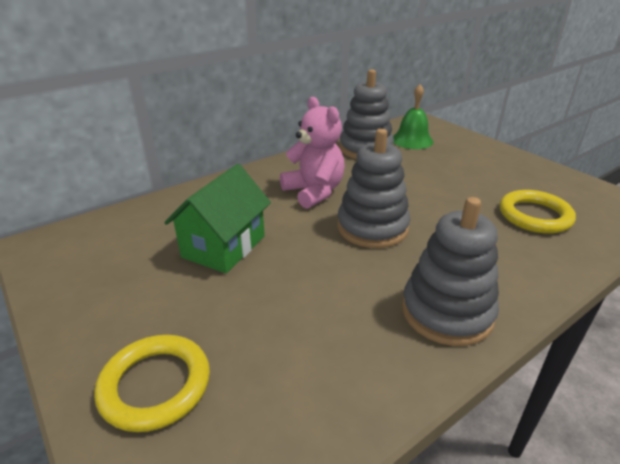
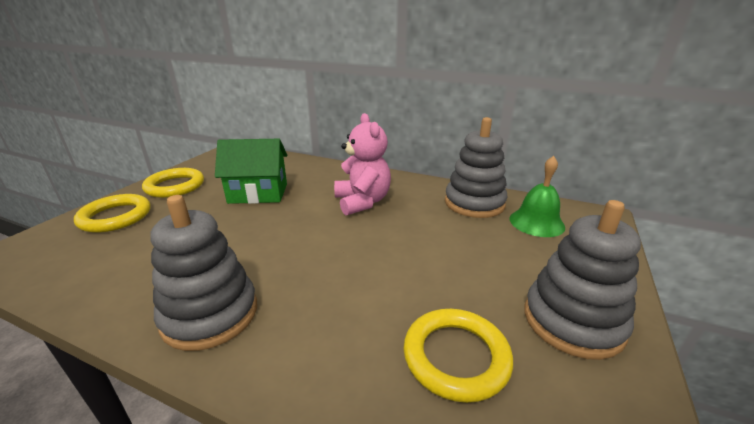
camera: 60 degrees right, 5 degrees down
pink teddy bear [280,97,345,209] -> pink teddy bear turned 45 degrees counterclockwise [334,113,391,215]
grey stacking toy [337,129,410,248] -> grey stacking toy moved to [524,200,641,360]
none -> yellow ring [142,168,204,198]

